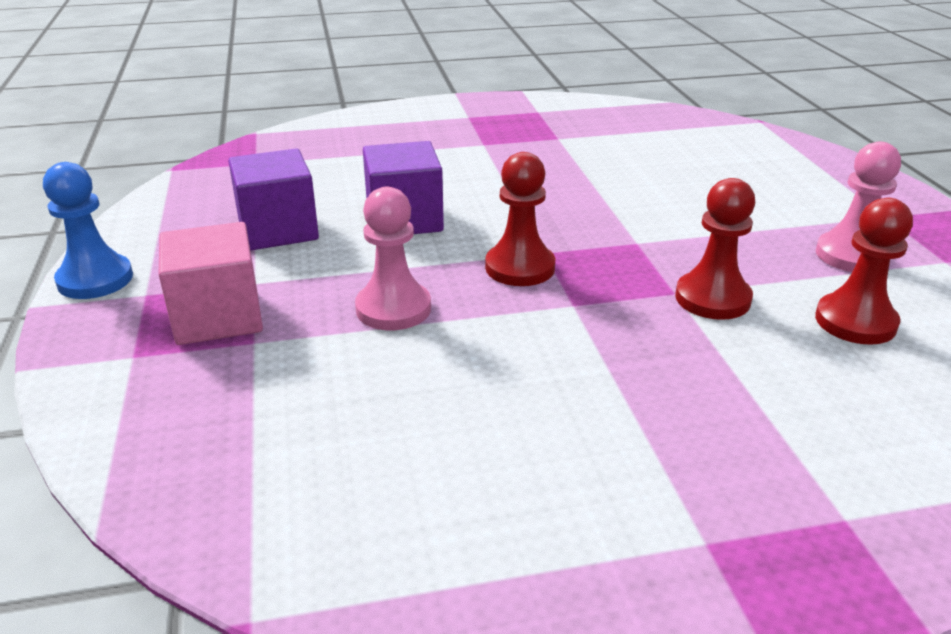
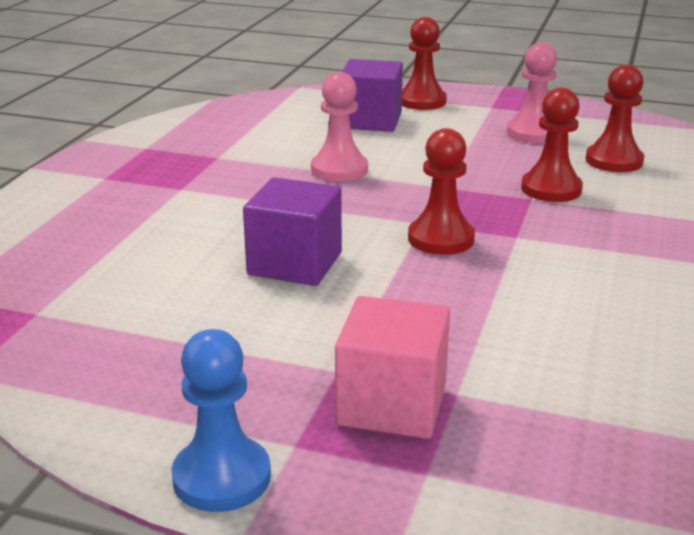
camera: 60 degrees left, 5 degrees down
purple cube [228,149,319,251] -> purple cube moved to [342,59,403,132]
pink pawn [355,187,431,330] -> pink pawn moved to [311,72,368,182]
none -> red pawn [402,17,447,110]

